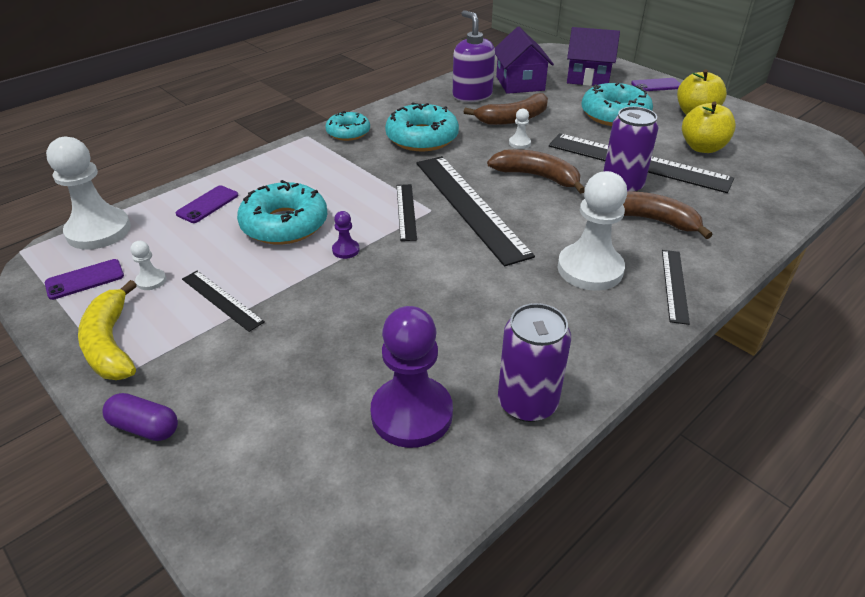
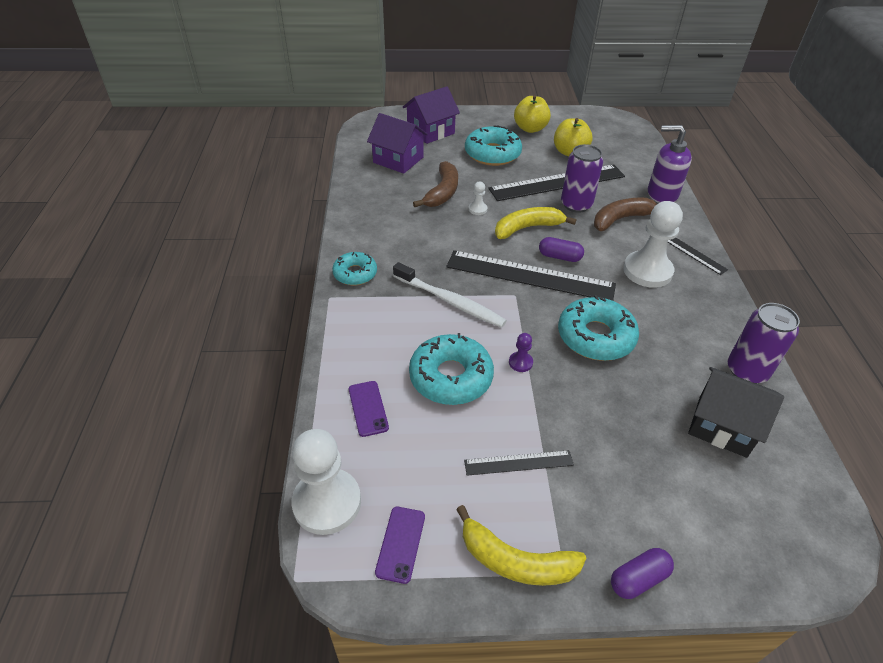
camera: 50 degrees left, 5 degrees up
white pawn [130,241,166,290] -> none
purple pawn [371,306,453,448] -> black house [688,367,784,458]
turquoise donut [385,102,459,152] -> turquoise donut moved to [558,295,639,361]
black ruler [397,184,417,241] -> none
purple soap dispenser [453,10,495,102] -> purple soap dispenser moved to [648,125,692,203]
brown banana [487,149,585,194] -> yellow banana [495,207,576,239]
purple phone [631,78,680,91] -> none
none -> white toothbrush [393,262,507,328]
none -> purple capsule [539,237,584,262]

